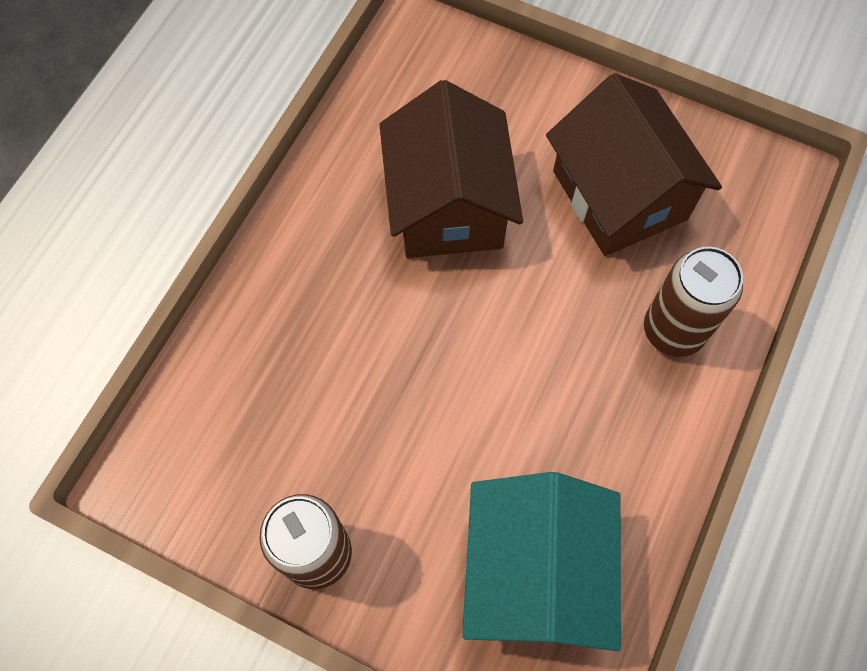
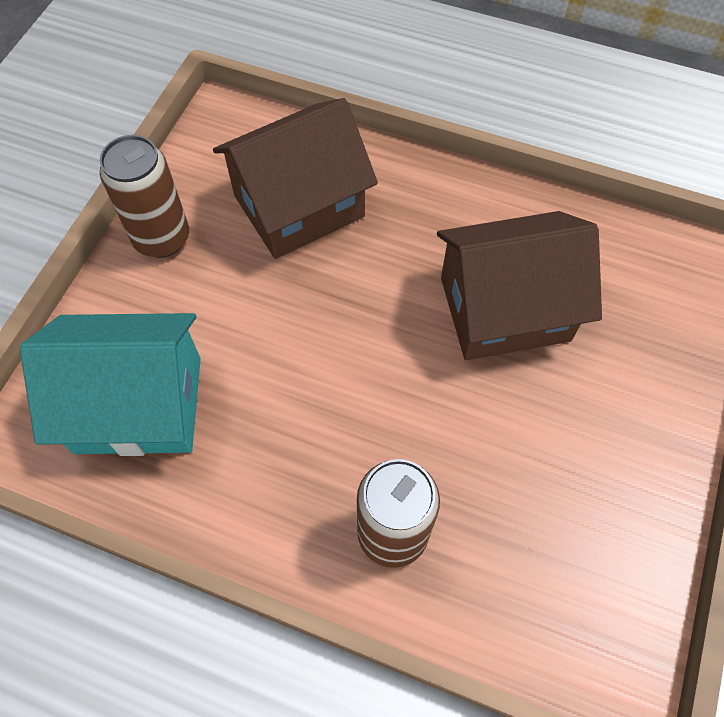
camera: 85 degrees right, 5 degrees down
brown house [546,73,722,256] -> brown house moved to [213,98,378,259]

